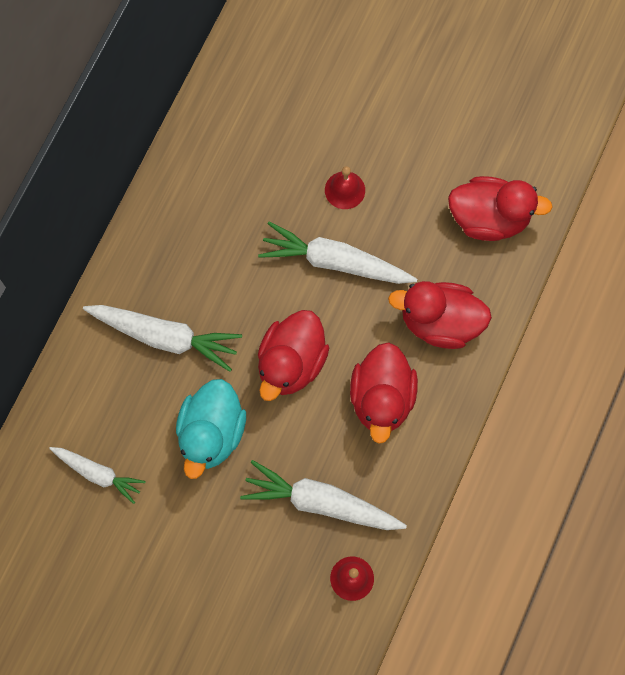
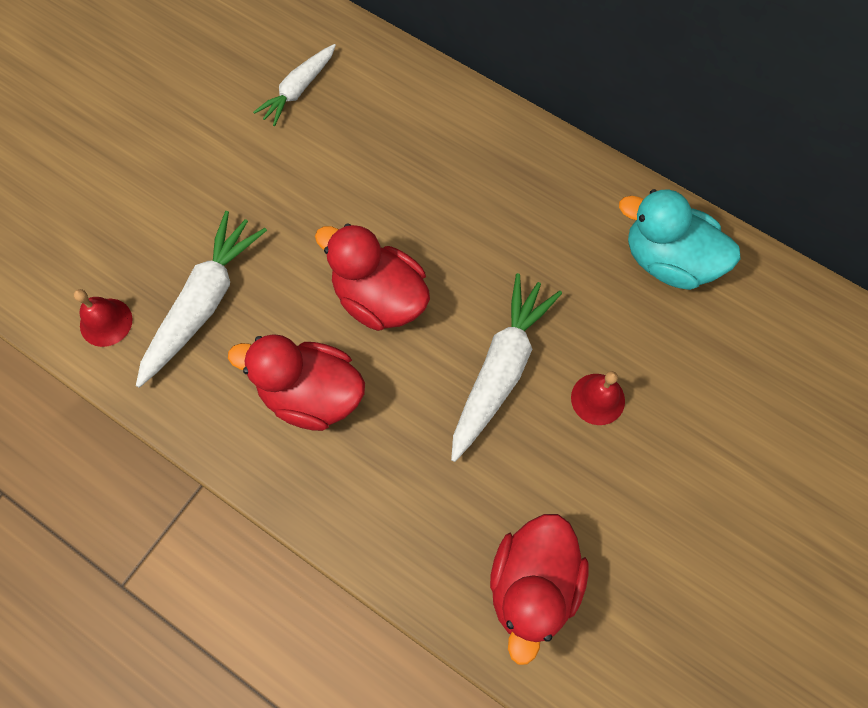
camera: 100 degrees right, 5 degrees down
white carrot [83,305,242,372] -> none
turquoise duck [176,379,246,479] -> turquoise duck moved to [619,189,741,290]
red duck [388,281,492,349] -> none

